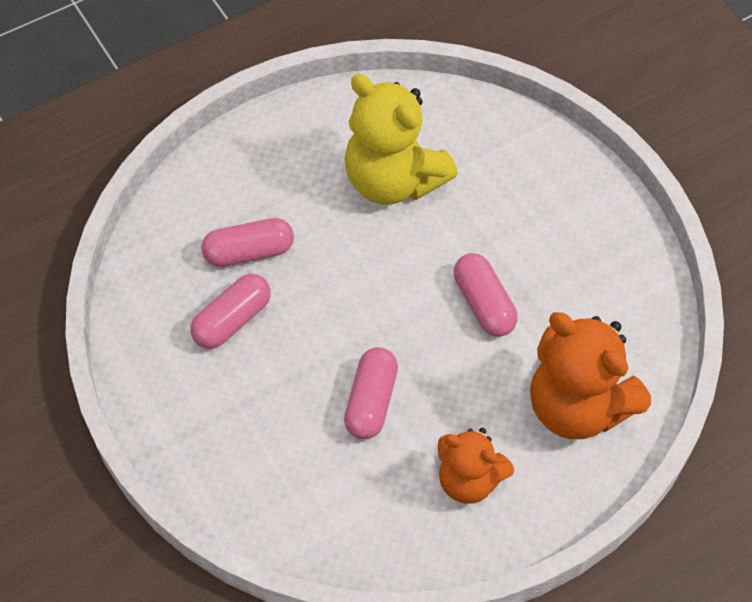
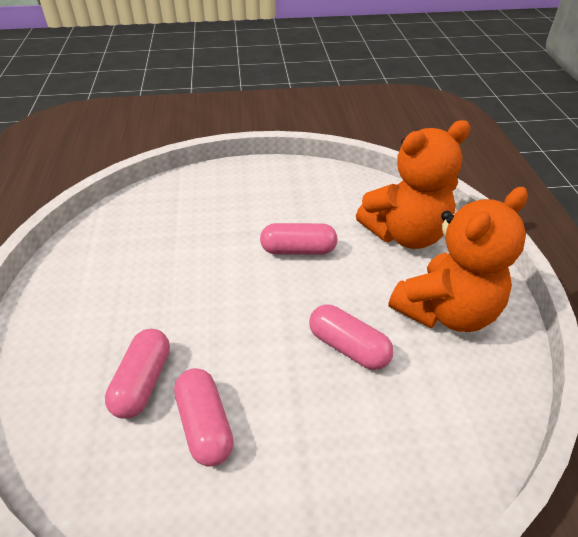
camera: 65 degrees left, 15 degrees down
yellow teddy bear [345,74,458,205] -> none
orange teddy bear [438,428,514,504] -> orange teddy bear [389,187,528,332], size x1.62

